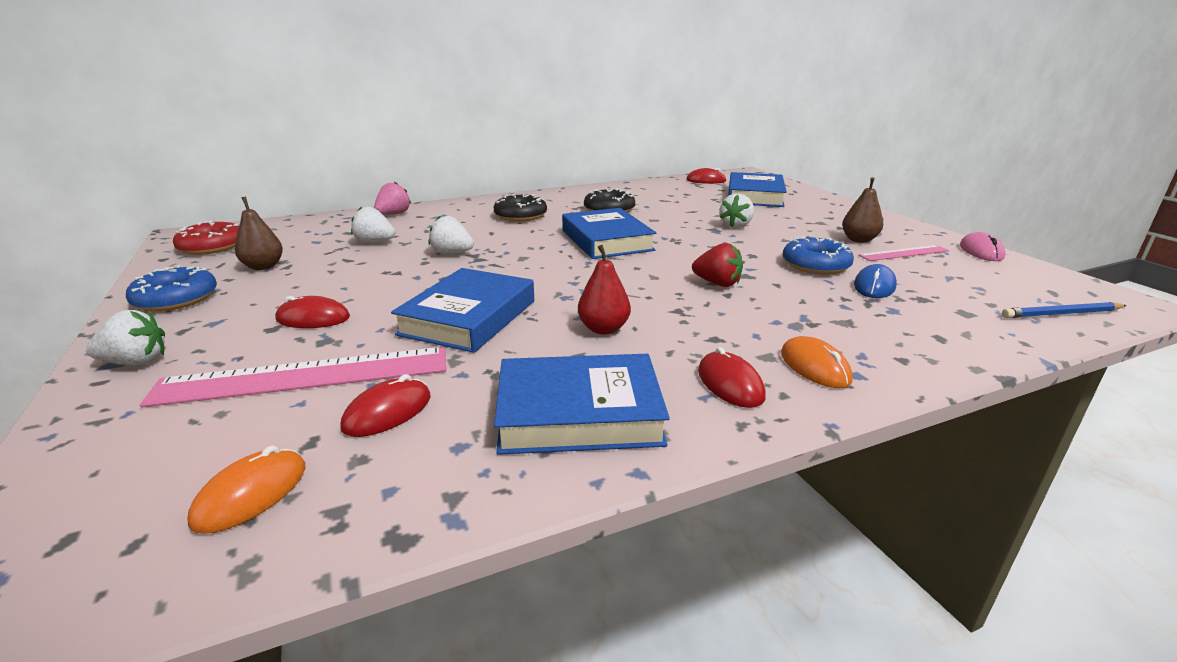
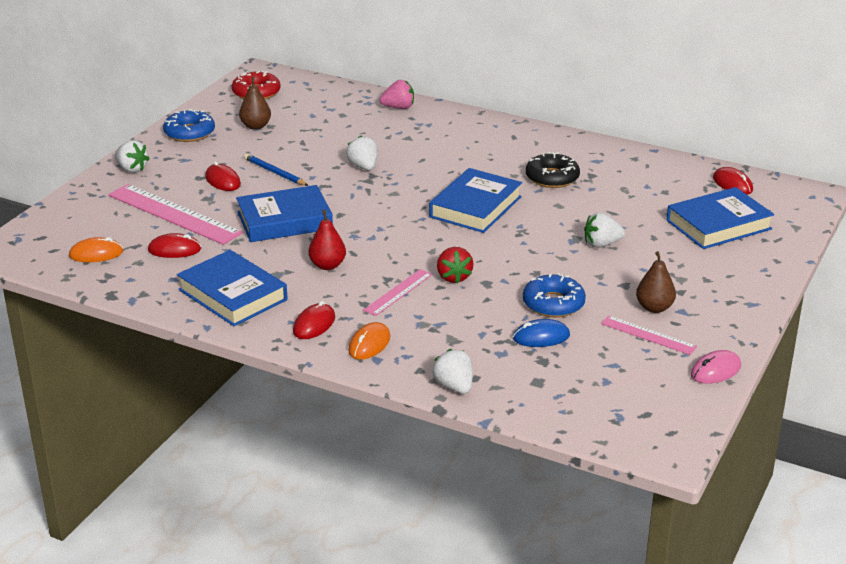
camera: 50 degrees right, 5 degrees up
white strawberry [351,207,395,243] -> white strawberry moved to [432,349,473,394]
black donut [494,194,547,222] -> none
blue pencil [1002,302,1127,318] -> blue pencil moved to [244,154,309,186]
none -> pink ruler [363,269,432,316]

